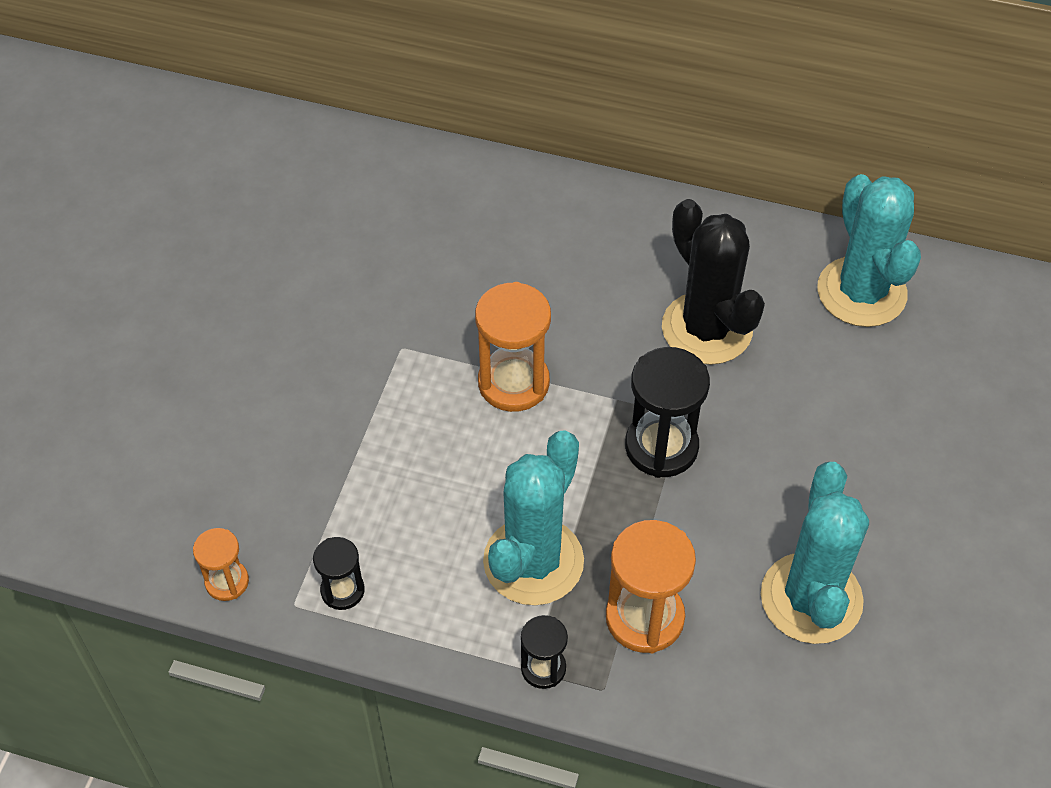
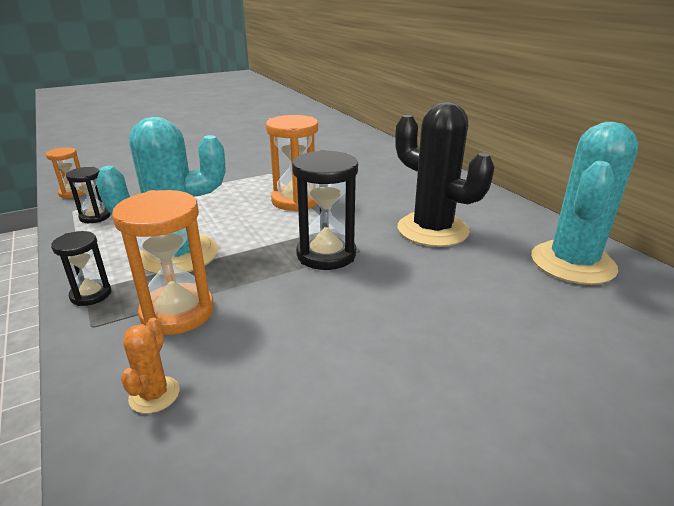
camera: 45 degrees right, 25 degrees down
black cactus [662,199,765,365] -> black cactus turned 60 degrees counterclockwise [395,102,494,247]
turquoise cactus [761,462,869,644] -> none
none -> orange cactus [121,318,180,414]

